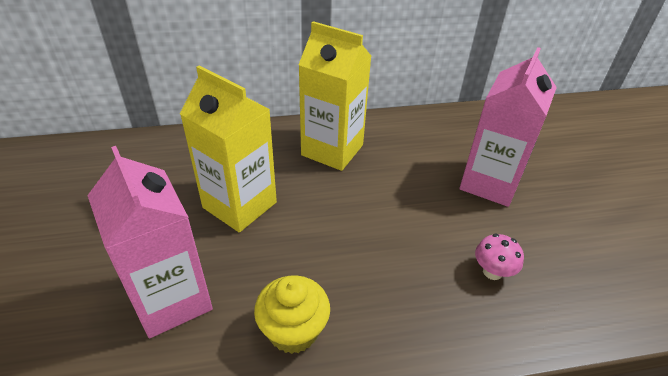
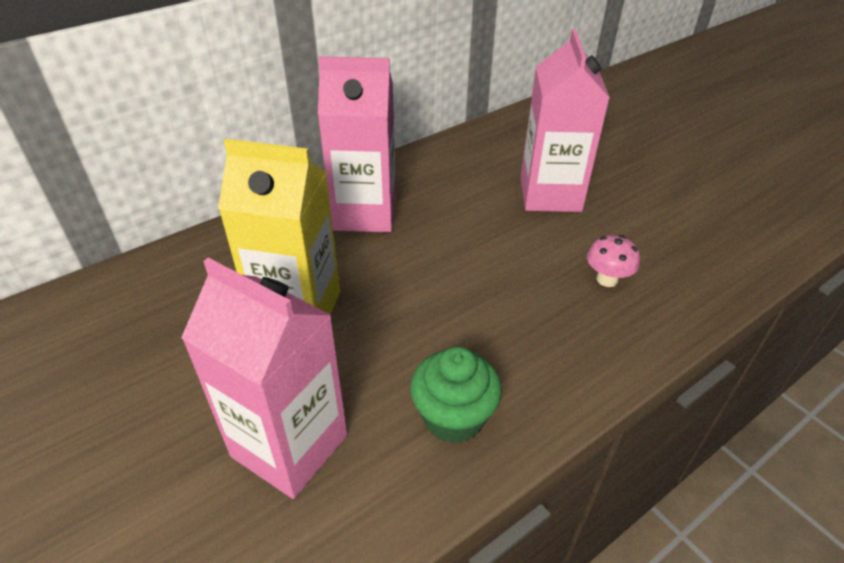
camera: 25 degrees left, 0 degrees up
yellow cupcake [254,275,330,354] -> green cupcake [410,346,502,443]
yellow carton [298,21,371,171] -> pink carton [318,56,396,233]

